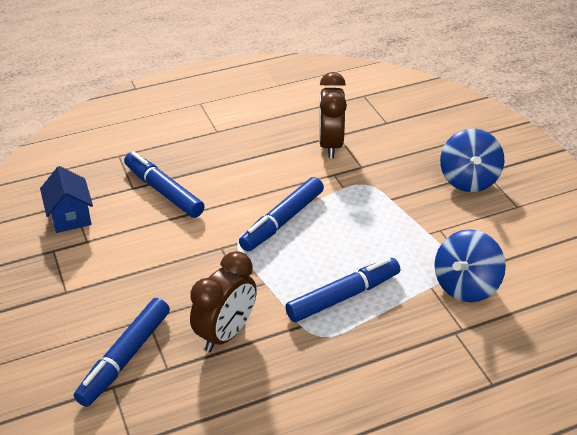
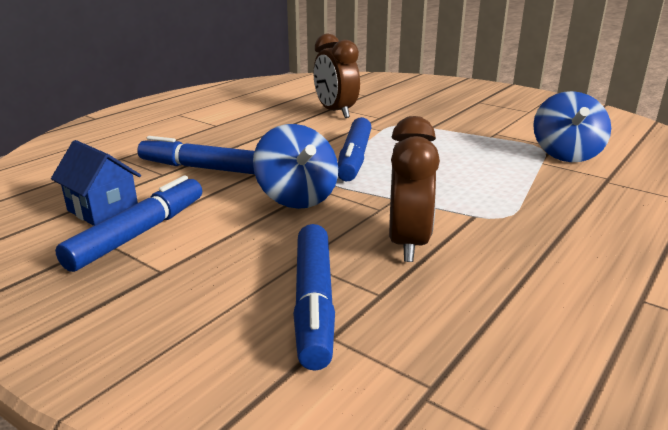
camera: 30 degrees left, 15 degrees down
blue marker [285,257,400,322] -> blue marker moved to [55,175,202,272]
blue spinning top [440,129,504,192] -> blue spinning top moved to [253,124,338,209]

